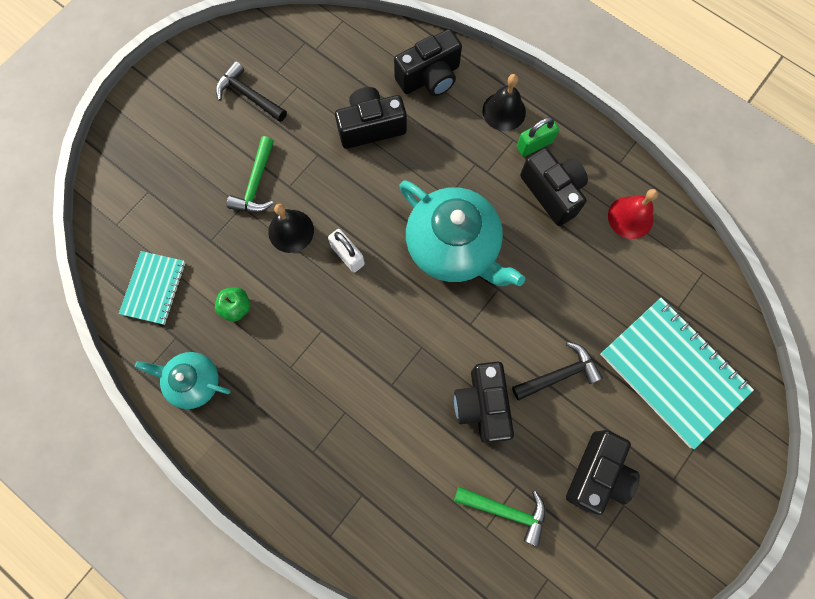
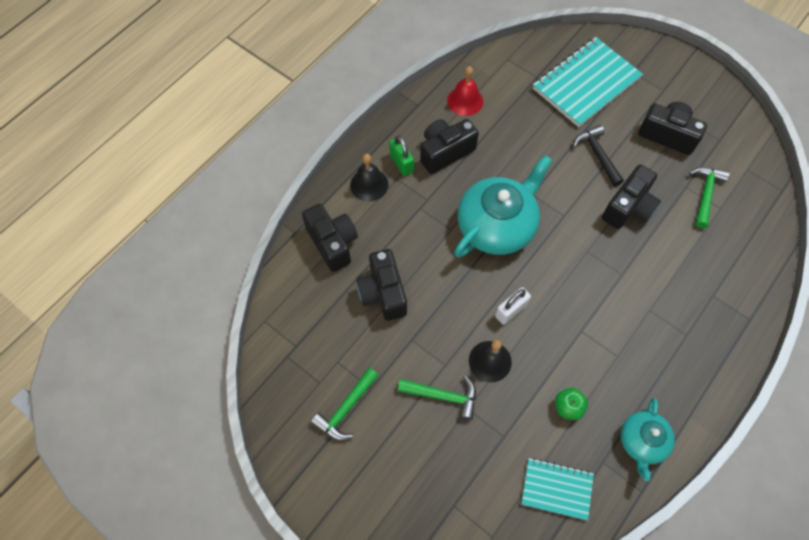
camera: 90 degrees left, 10 degrees down
black hammer [216,61,287,122] -> green hammer [311,368,379,441]
black camera [454,362,514,443] -> black camera turned 45 degrees counterclockwise [602,164,661,229]

